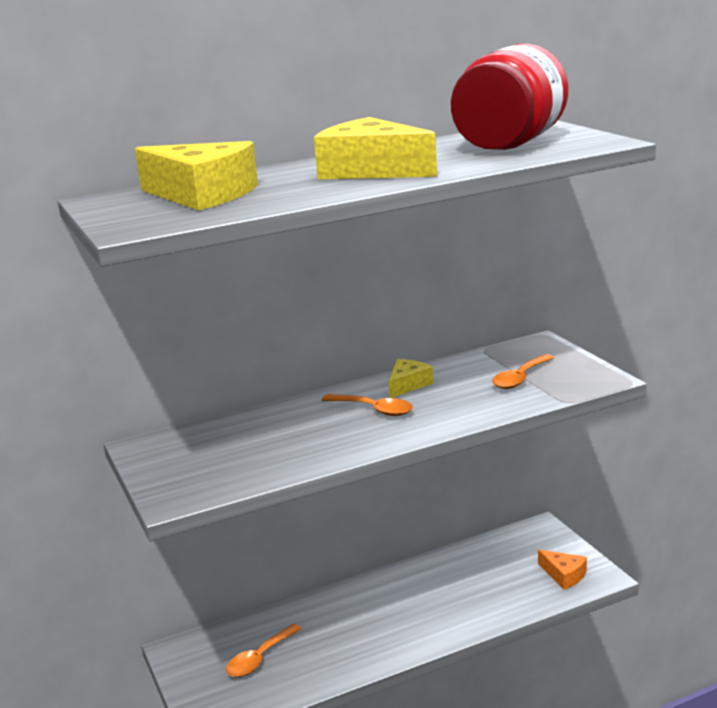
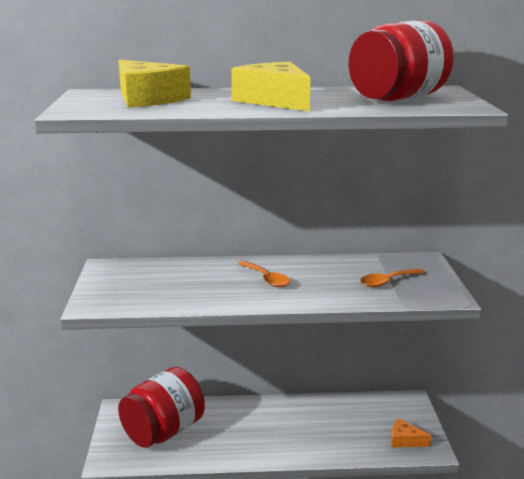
camera: 20 degrees right, 0 degrees up
orange spoon [226,624,302,677] -> red jar [118,367,205,448]
yellow cheese [388,359,433,398] -> none
orange cheese [538,550,587,590] -> orange cheese turned 135 degrees clockwise [391,418,432,448]

